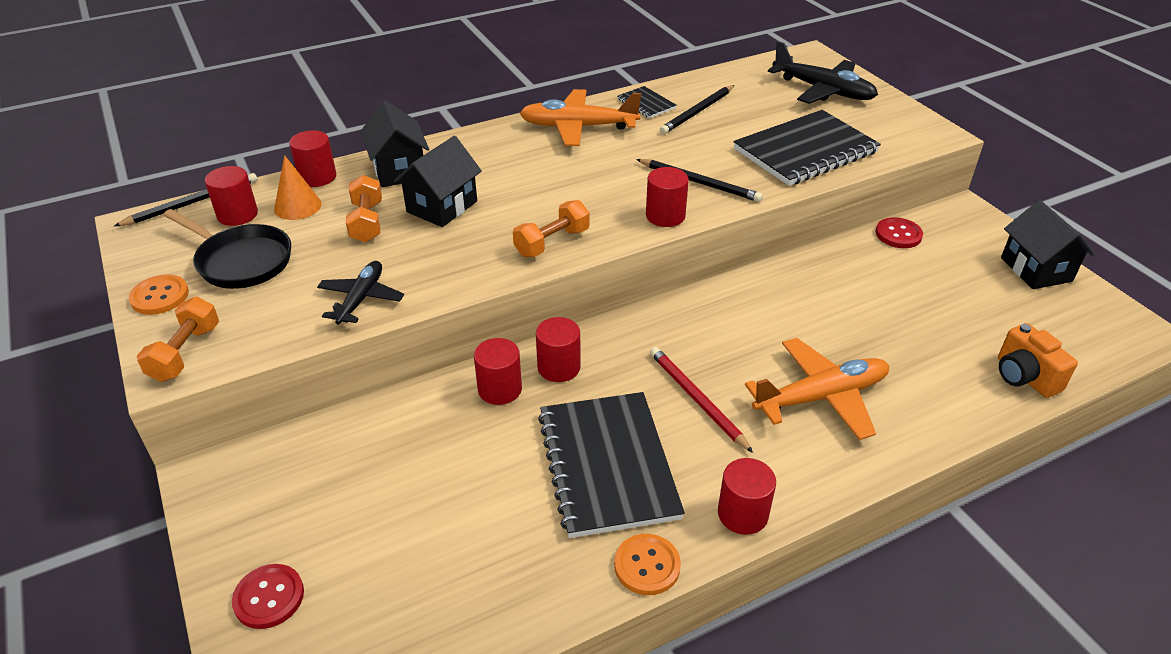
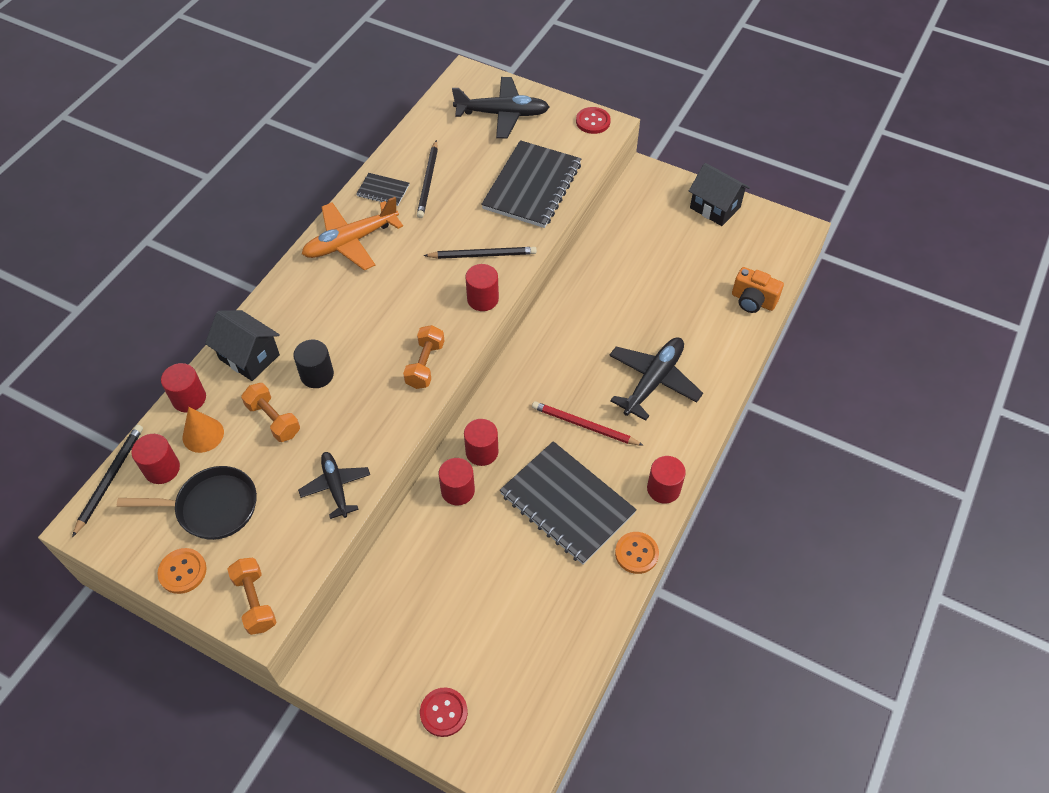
camera: 35 degrees left, 15 degrees up
black house [394,136,482,227] -> black cylinder [293,340,334,388]
orange plane [745,338,889,440] -> black plane [609,337,703,421]
red button [876,217,923,248] -> red button moved to [576,107,611,134]

